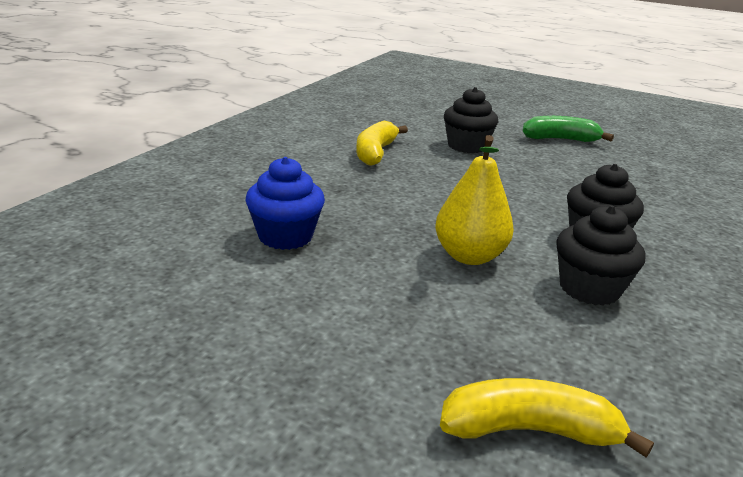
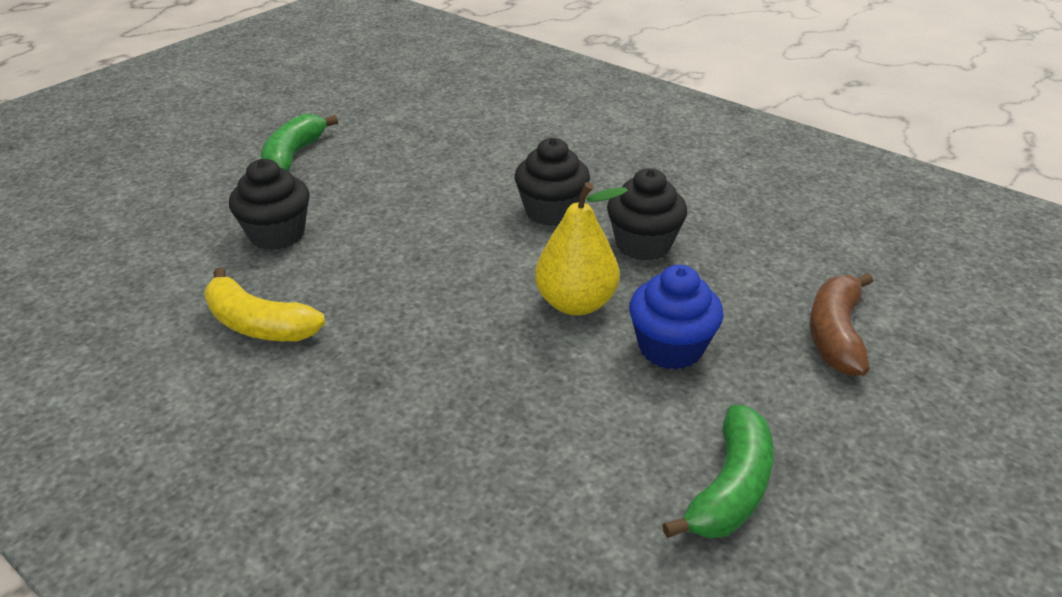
camera: 75 degrees left, 10 degrees up
blue cupcake [245,157,325,250] -> blue cupcake moved to [629,265,724,370]
yellow banana [440,378,654,457] -> brown banana [810,273,873,376]
none -> green banana [662,404,774,538]

